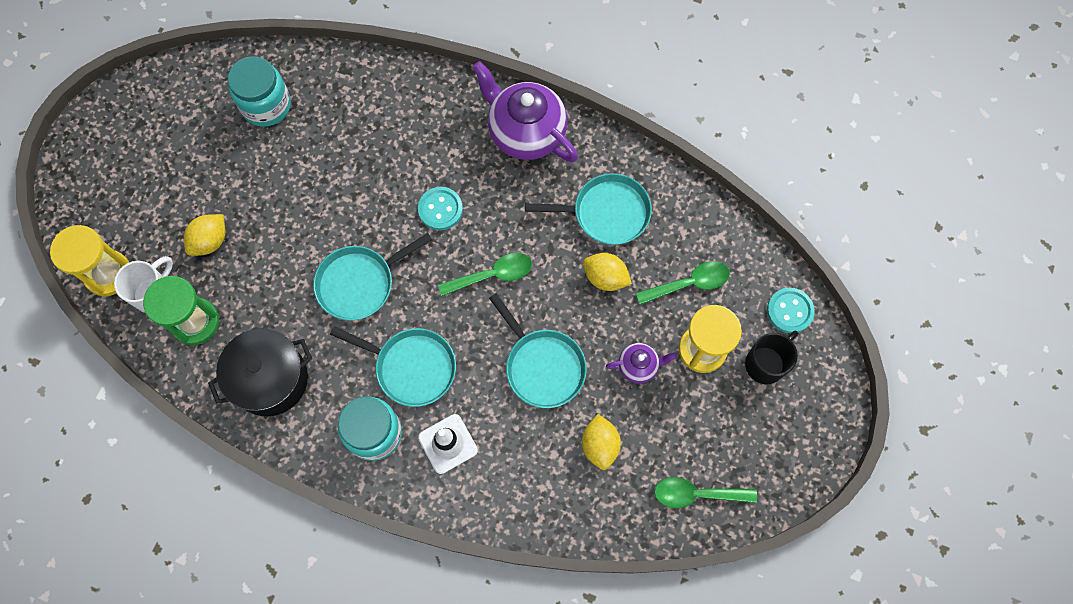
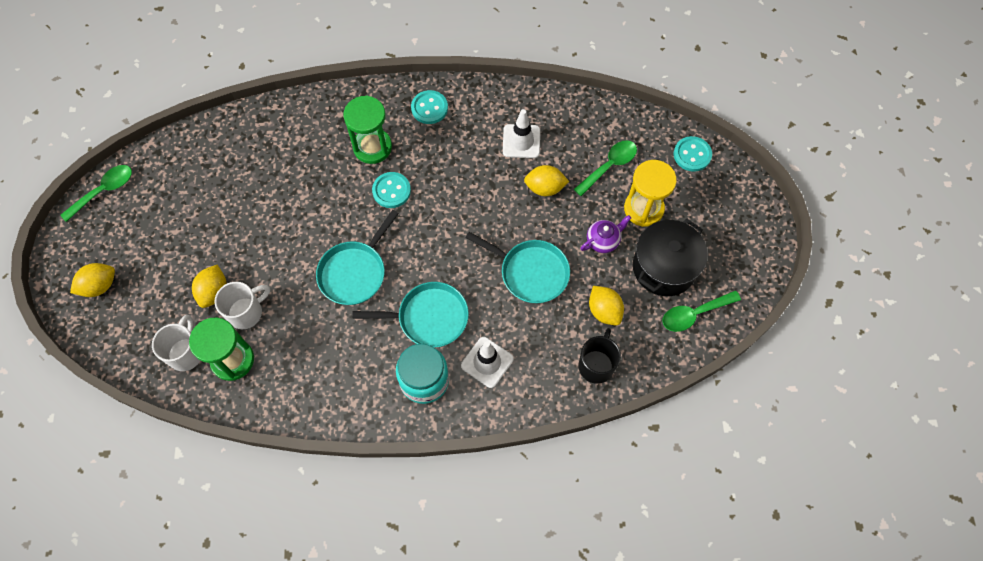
camera: 25 degrees left, 5 degrees down
yellow hourglass [50,225,130,296] -> none
black pot [208,329,312,416] -> black pot moved to [633,219,707,296]
turquoise jar [228,56,291,127] -> none
green spoon [438,253,532,296] -> green spoon moved to [60,165,132,222]
purple teapot [473,61,578,162] -> turquoise button [411,90,448,124]
turquoise pan [525,173,652,245] -> white traffic cone [503,109,540,158]
black mug [745,331,798,384] -> black mug moved to [578,328,621,384]
none -> yellow lemon [70,263,115,297]
none -> white mug [215,282,270,329]
none -> green hourglass [343,96,392,164]

